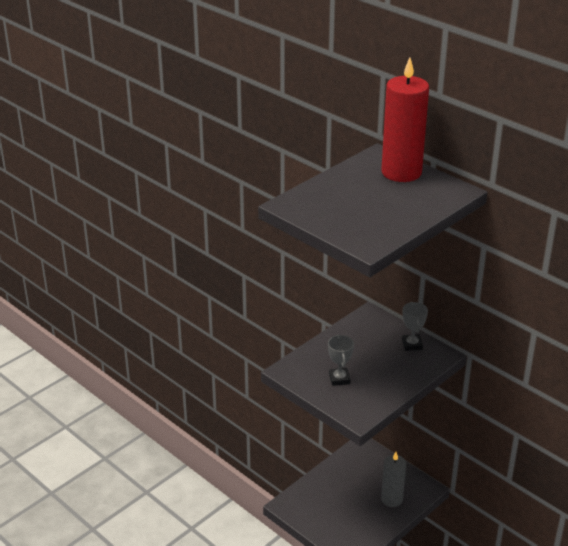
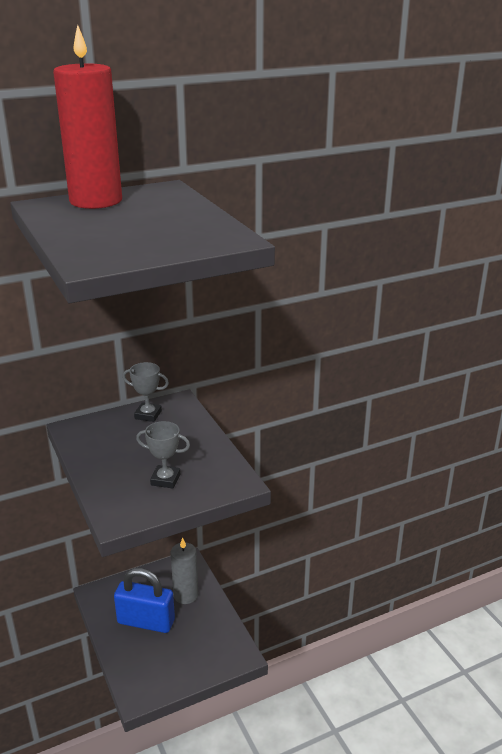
camera: 70 degrees left, 5 degrees down
none -> blue padlock [114,568,175,633]

